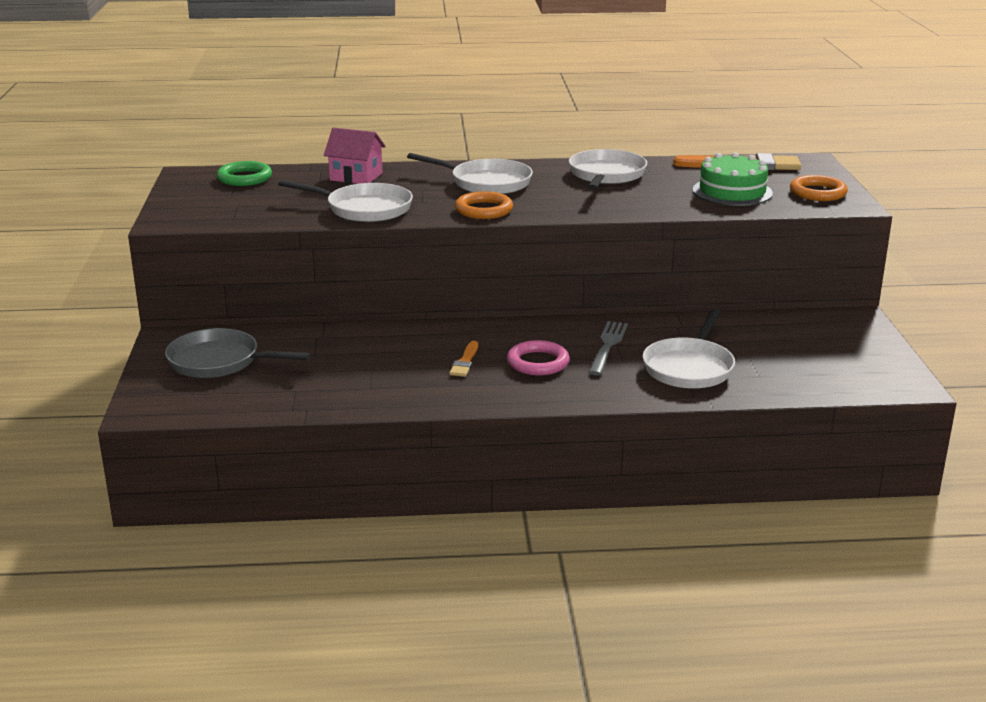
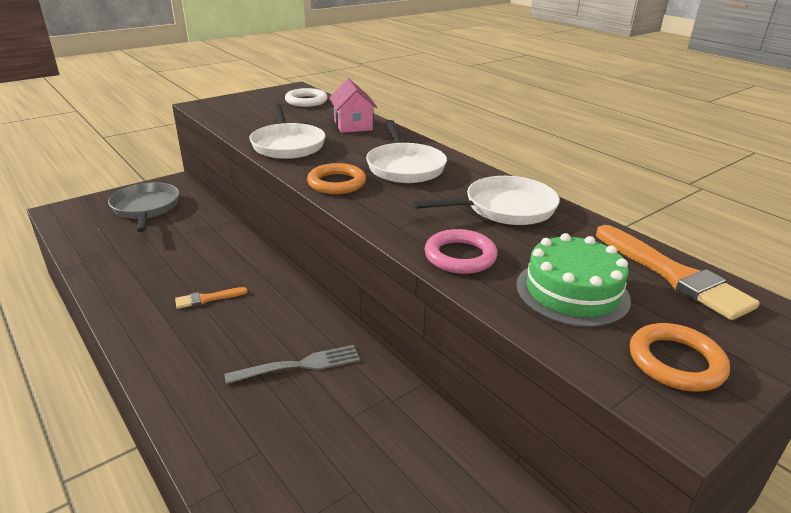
camera: 55 degrees right, 5 degrees up
green ring [217,161,272,186] -> white ring [285,88,328,107]
pink ring [507,340,570,376] -> pink ring moved to [424,229,497,274]
white pan [643,309,735,389] -> none

